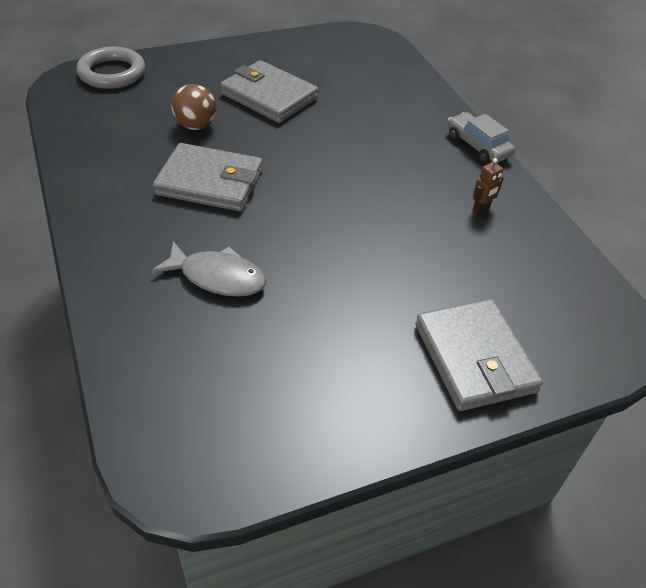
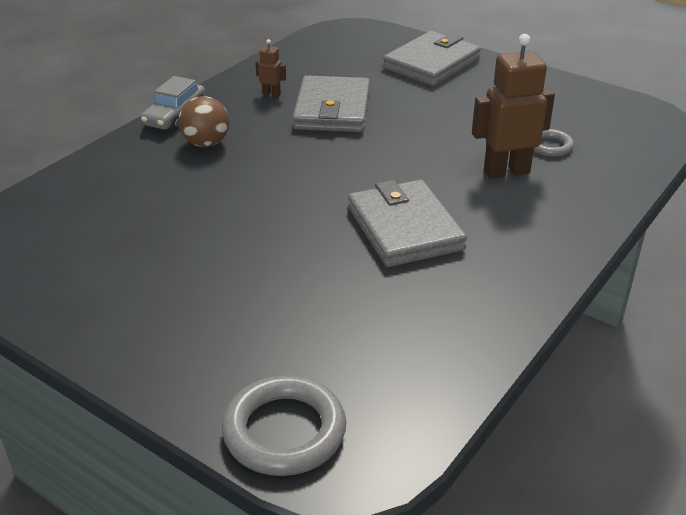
camera: 120 degrees left, 10 degrees down
grey fish [151,241,266,297] -> brown robot [472,34,555,179]
brown ball [171,84,217,130] -> brown ball moved to [178,96,229,147]
grey wallet [220,60,318,123] -> grey wallet moved to [292,75,370,132]
none -> grey ring [534,129,574,157]

